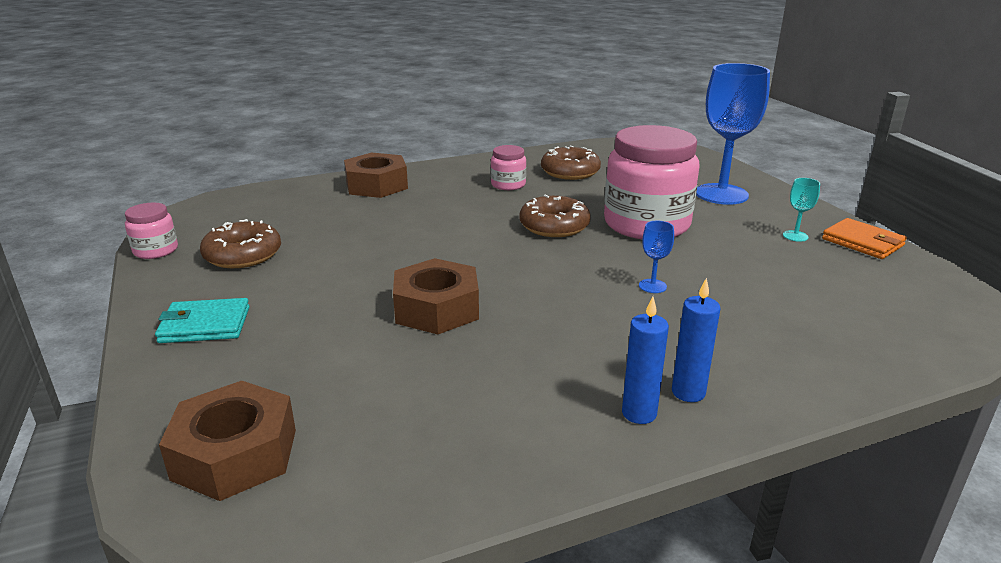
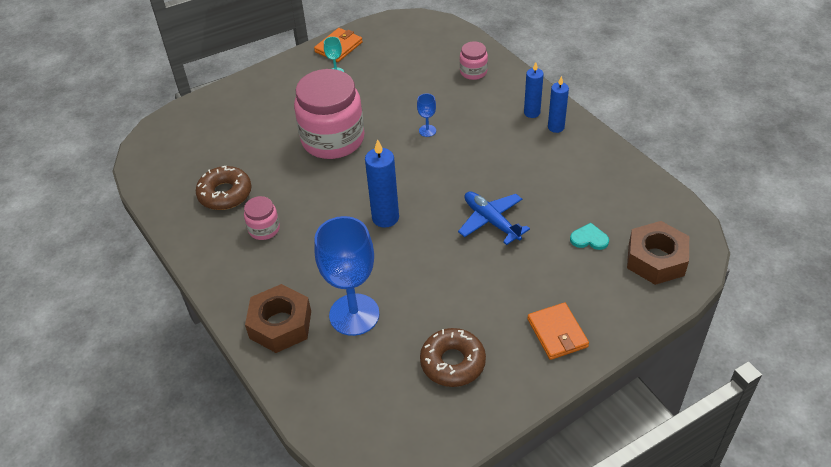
camera: 100 degrees left, 20 degrees up
pink jar [125,203,178,259] -> pink jar moved to [460,41,488,80]
turquoise wallet [155,298,250,343] -> orange wallet [527,302,589,360]
brown nut [393,258,479,334] -> blue plane [458,192,530,245]
brown donut [519,195,591,237] -> none
blue goblet [696,63,770,205] -> blue goblet moved to [314,216,380,336]
none -> blue candle [365,139,399,228]
none -> turquoise heart [570,223,609,250]

